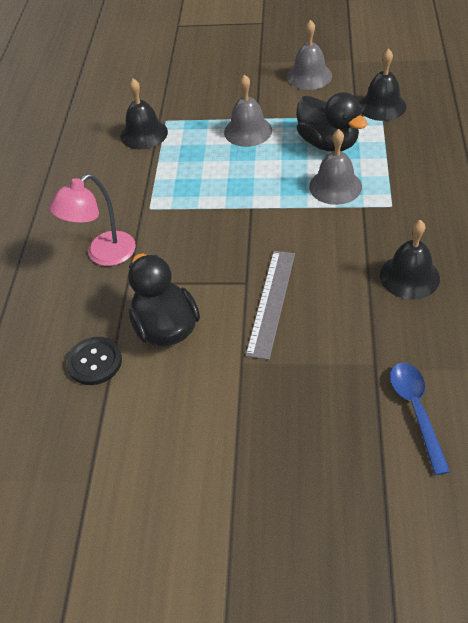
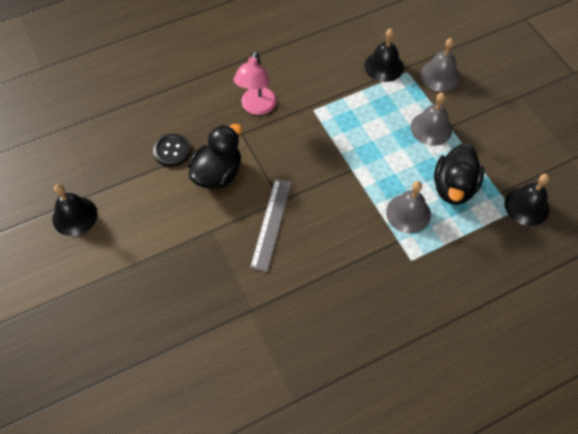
camera: 55 degrees right, 10 degrees up
pink lamp [49,174,136,266] -> pink lamp turned 90 degrees counterclockwise [234,51,277,115]
grey ruler [245,251,295,360] -> grey ruler turned 60 degrees counterclockwise [250,179,292,272]
grey bell [287,20,332,90] -> grey bell moved to [420,38,460,91]
black bell [380,220,440,300] -> black bell moved to [52,184,98,236]
blue spoon [390,363,450,475] -> none

